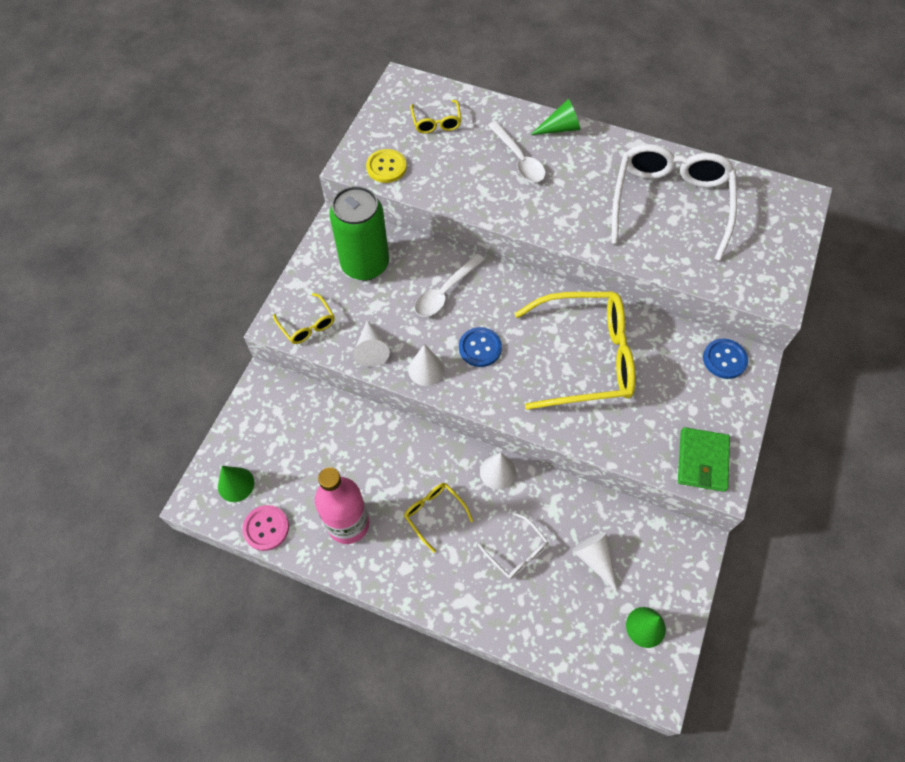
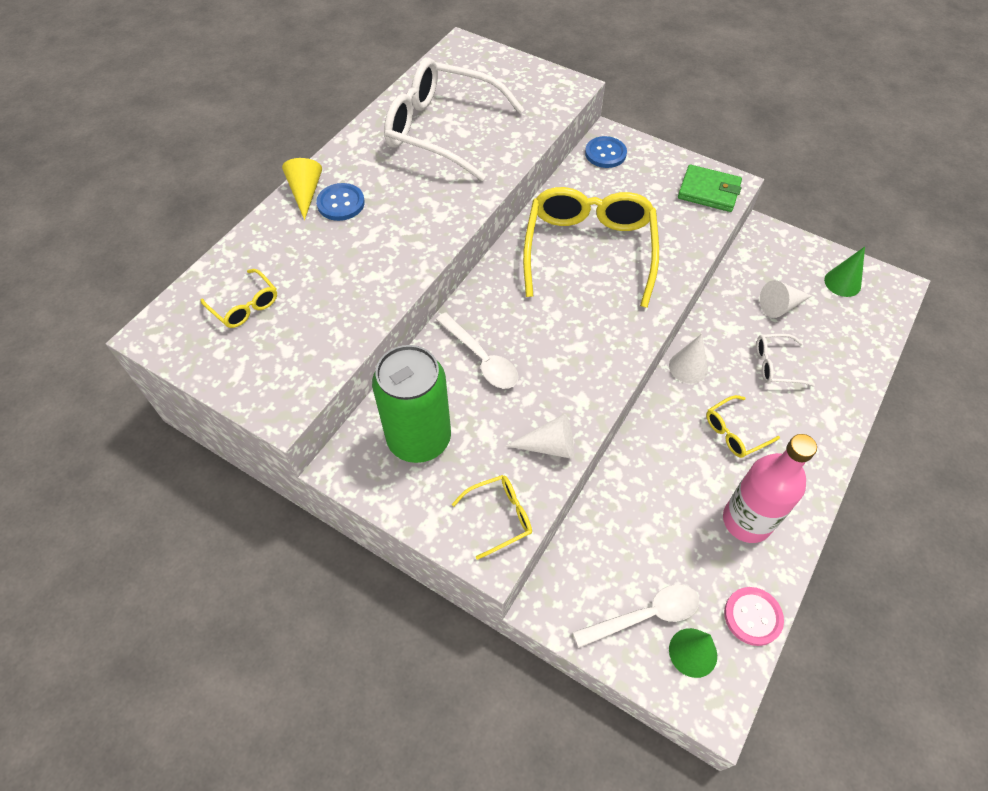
camera: 80 degrees left, 5 degrees down
yellow button [366,149,407,183] -> none
white cone [408,344,444,386] -> none
yellow glasses [411,100,461,134] -> yellow glasses turned 45 degrees clockwise [200,269,277,328]
blue button [459,327,502,367] -> blue button moved to [316,183,365,221]
white glasses [478,512,549,579] -> white glasses turned 150 degrees counterclockwise [756,334,815,386]
white spoon [488,121,546,182] -> white spoon moved to [573,585,700,648]
green cone [530,99,580,135] -> yellow cone [282,158,322,220]

